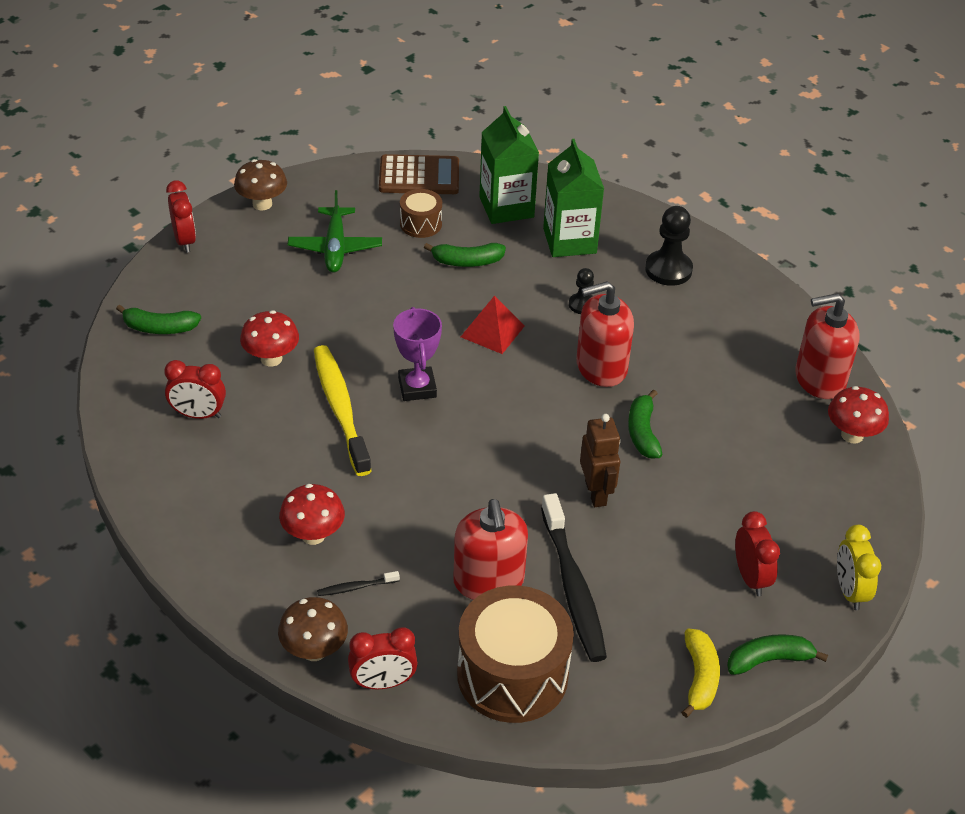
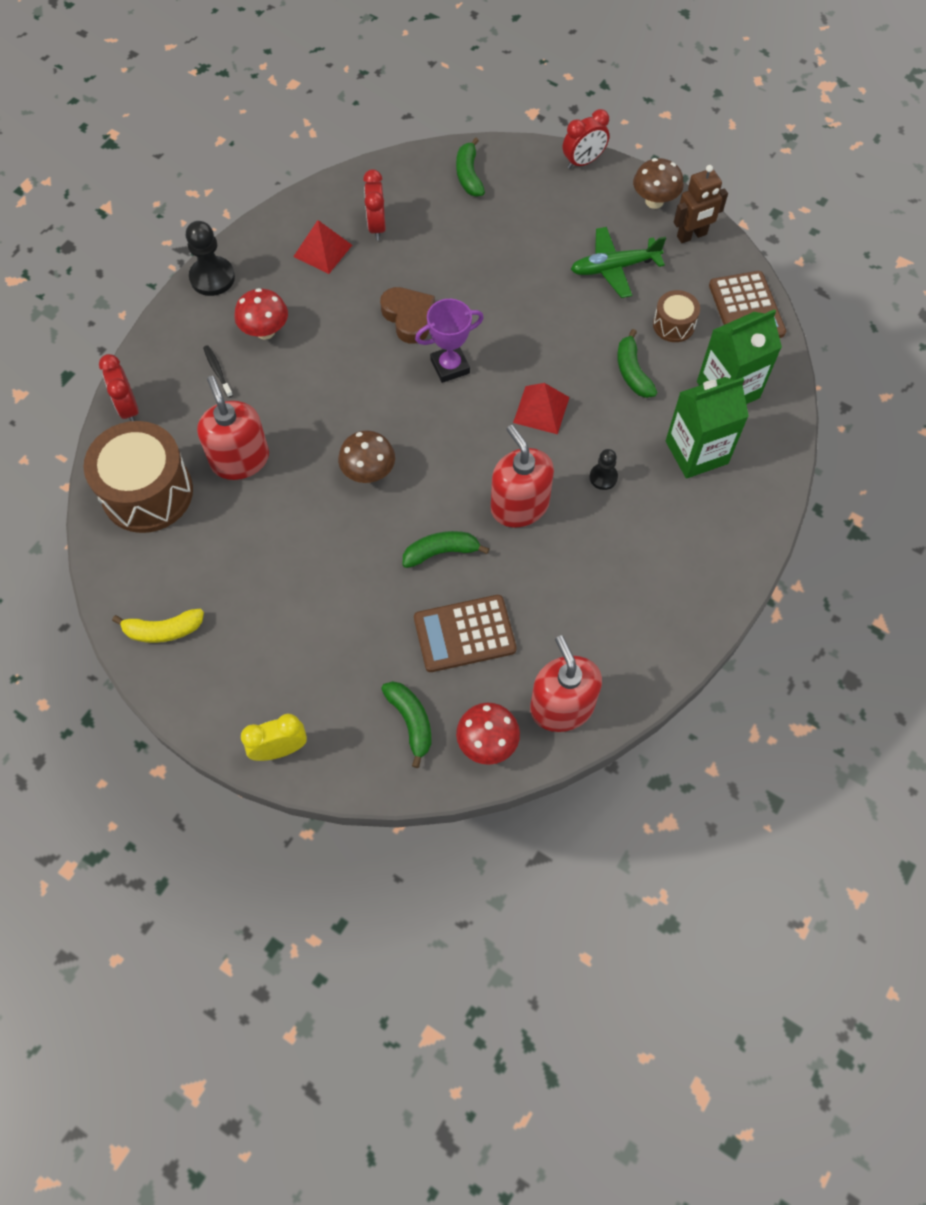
camera: 80 degrees right, 20 degrees up
red mushroom [240,310,299,367] -> none
brown mushroom [278,597,348,661] -> brown mushroom moved to [338,430,395,483]
yellow toothbrush [314,345,372,476] -> brown heart [380,287,435,344]
red soap dispenser [453,499,528,600] -> red soap dispenser turned 90 degrees clockwise [197,376,269,480]
black toothbrush [541,493,607,662] -> none
brown robot [580,414,620,507] -> brown robot moved to [674,165,728,243]
black pawn [645,206,693,286] -> black pawn moved to [186,221,235,296]
green banana [727,634,828,675] -> green banana moved to [381,681,431,768]
red clock [735,511,780,596] -> none
none -> red pyramid [293,220,352,274]
none -> brown calculator [414,595,517,672]

